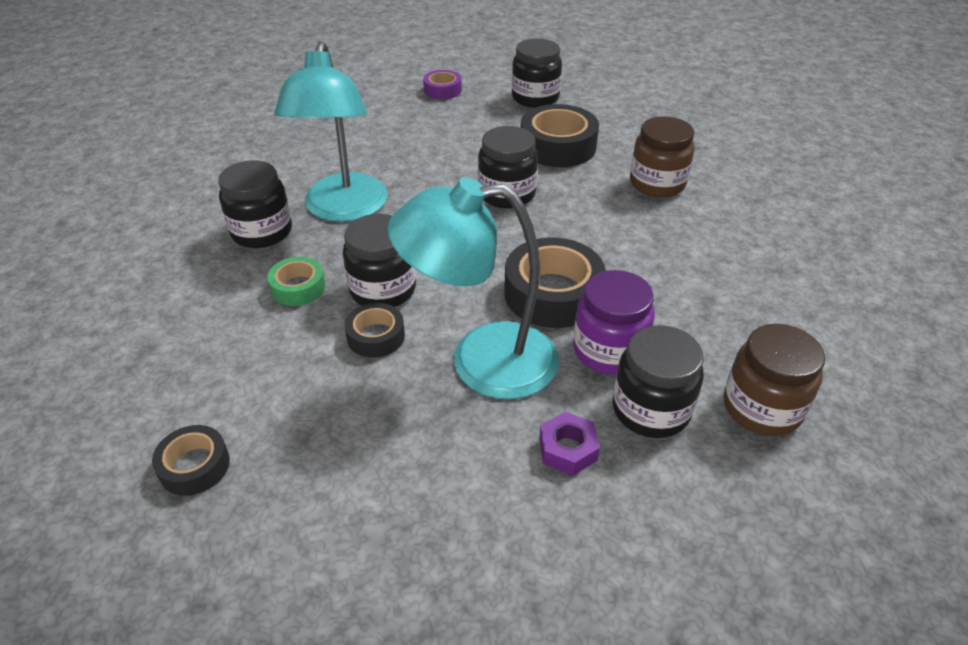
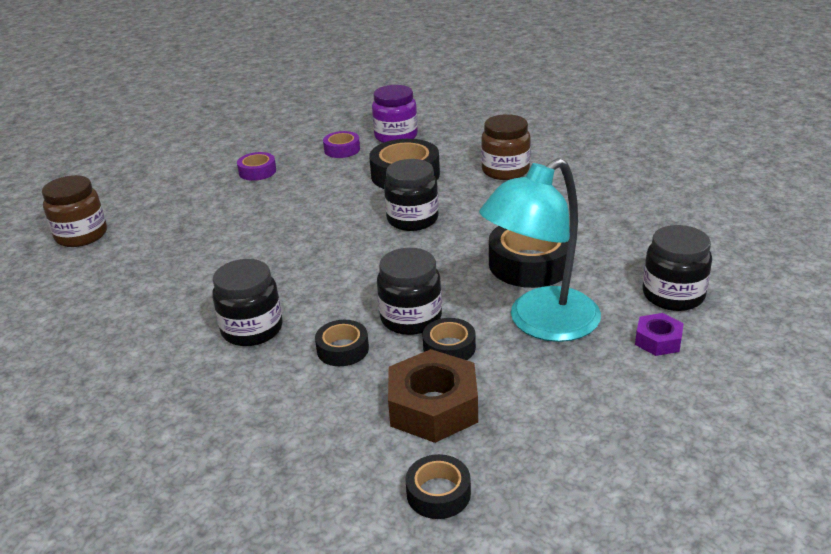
camera: 35 degrees left, 10 degrees down
green tape [267,257,325,306] -> black tape [315,320,369,366]
turquoise lamp [274,41,388,222] -> none
black jar [512,39,562,108] -> purple tape [323,131,360,158]
purple jar [573,270,655,374] -> purple jar moved to [372,85,418,143]
brown jar [724,324,825,436] -> brown jar moved to [42,175,107,247]
none -> brown nut [388,349,478,443]

